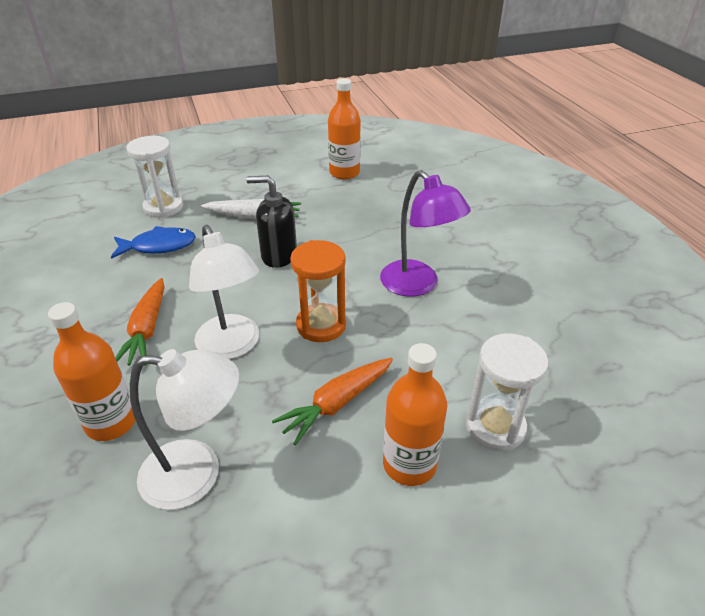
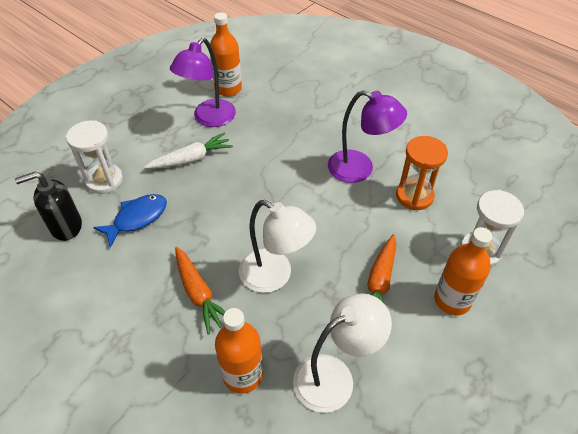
camera: 30 degrees left, 10 degrees up
black soap dispenser [246,175,297,268] -> black soap dispenser moved to [15,172,82,241]
orange hourglass [290,240,346,342] -> orange hourglass moved to [396,136,448,210]
none -> purple lamp [170,38,236,127]

